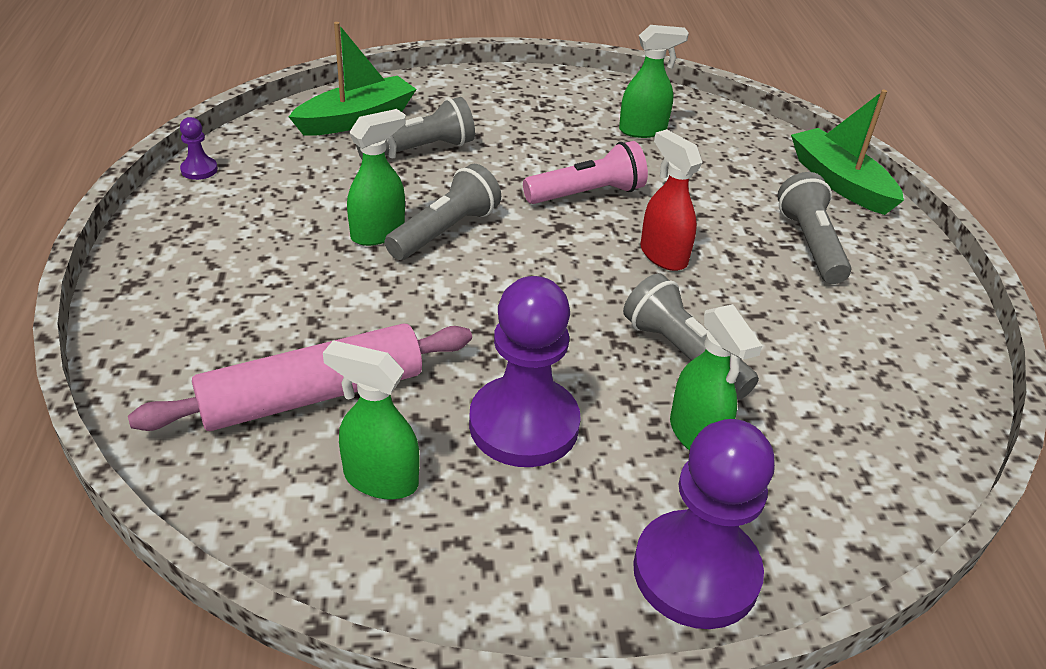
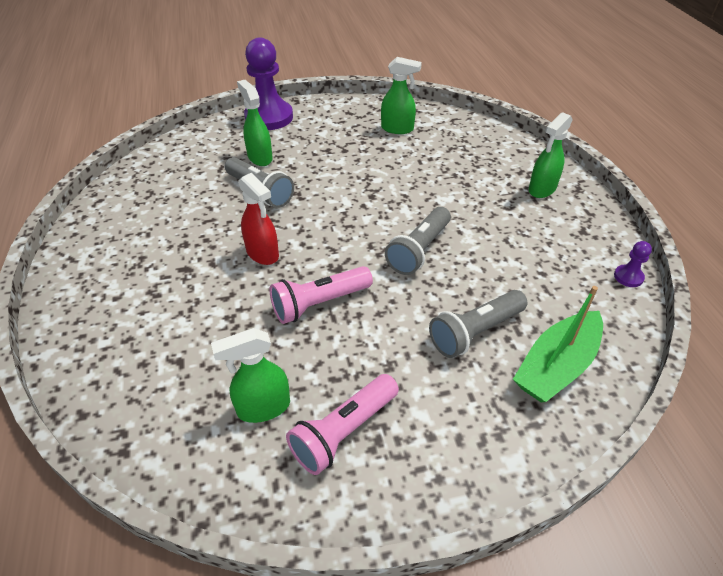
camera: 175 degrees right, 5 degrees up
pink rolling pin [128,323,472,431] -> none
green spray bottle [347,109,406,246] -> green spray bottle moved to [529,112,573,198]
purple pawn [469,276,581,467] -> none
grey flashlight [777,172,851,284] -> none
green boat [791,90,904,215] -> none
none -> pink flashlight [286,374,399,475]

